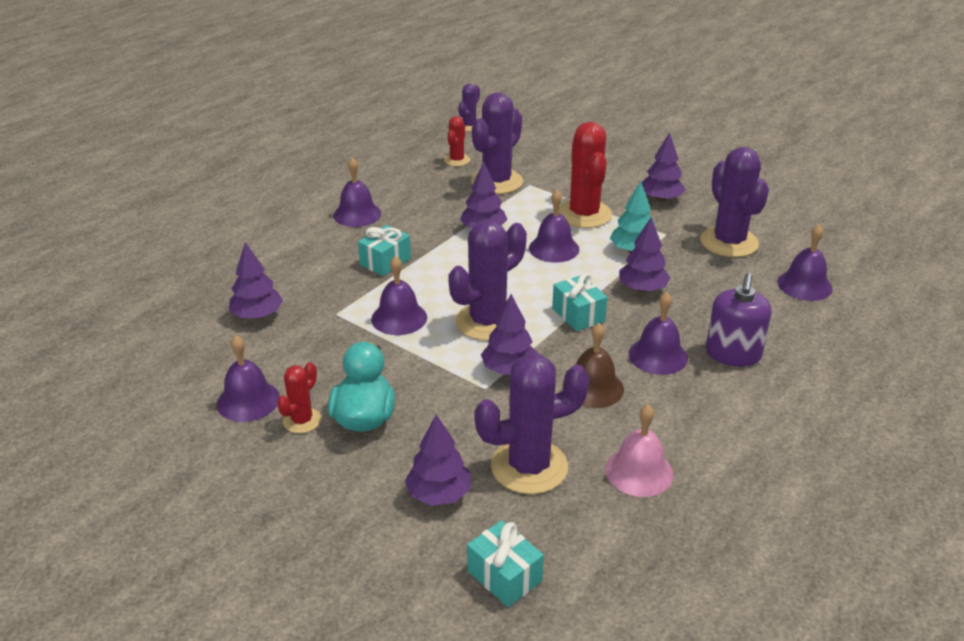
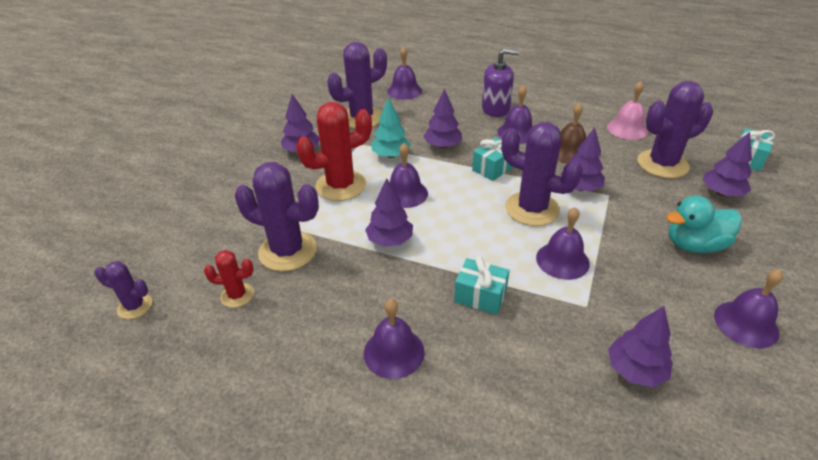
camera: 105 degrees left, 5 degrees up
red cactus [277,362,321,434] -> none
purple cactus [474,354,589,494] -> purple cactus turned 75 degrees counterclockwise [637,81,713,178]

